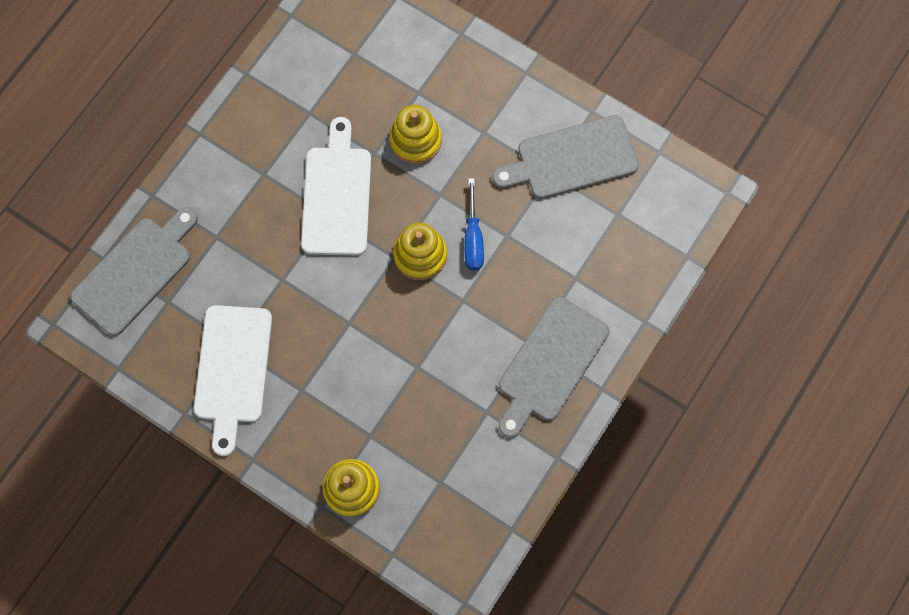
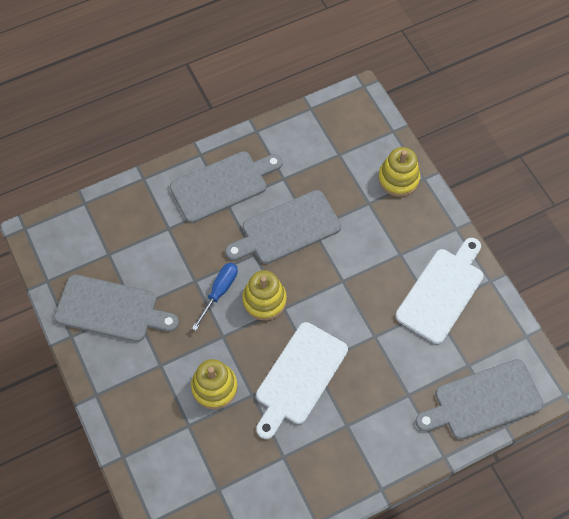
camera: 150 degrees left, 10 degrees down
none -> grey cutting board [225,190,341,264]

